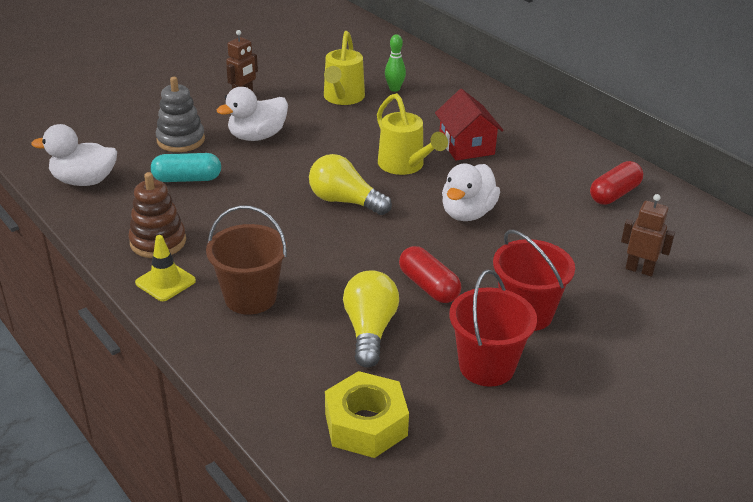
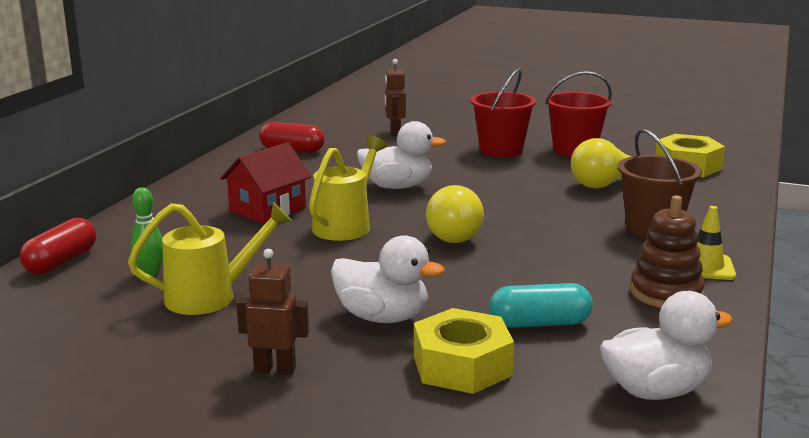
camera: 120 degrees left, 15 degrees down
white duck [31,124,117,186] -> white duck turned 75 degrees counterclockwise [600,291,733,400]
turquoise capsule [151,153,221,182] -> turquoise capsule turned 60 degrees counterclockwise [489,283,593,328]
grey stacking toy [156,77,205,152] -> yellow nut [414,308,514,394]
red capsule [399,246,461,303] -> red capsule moved to [20,218,97,274]

